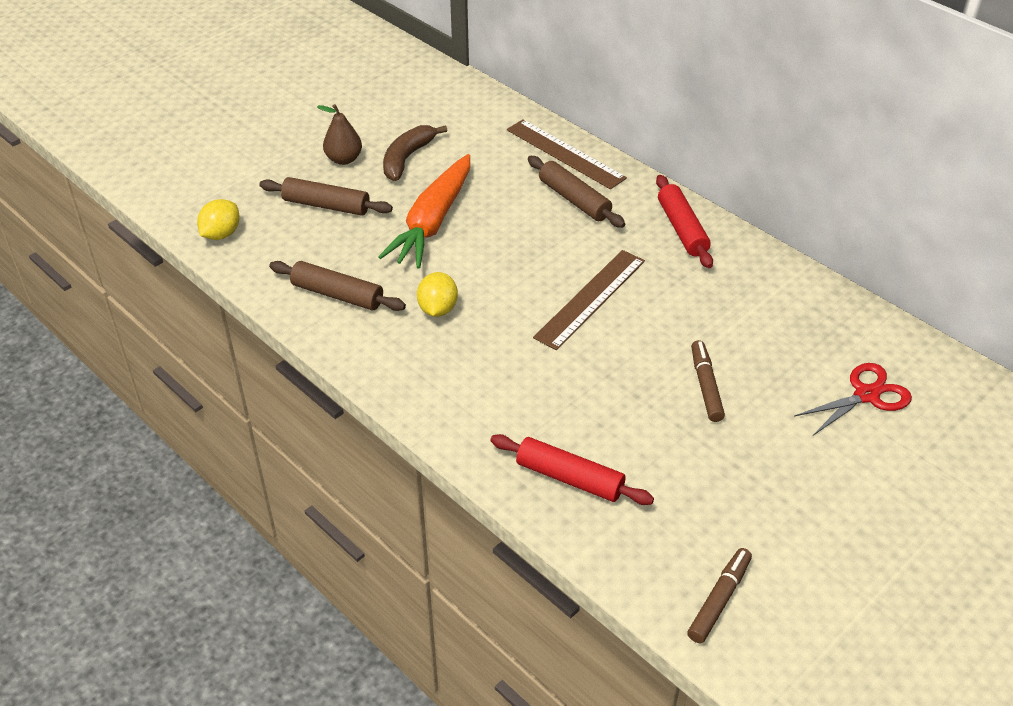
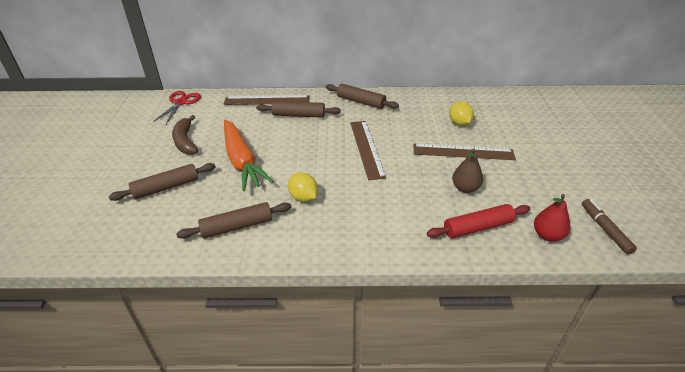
camera: 45 degrees left, 5 degrees down
yellow lemon [197,199,240,240] -> yellow lemon moved to [449,101,474,126]
brown pear [317,104,362,165] -> brown pear moved to [452,148,483,193]
red rolling pin [656,175,713,268] -> brown rolling pin [326,84,399,109]
brown marker [691,340,725,422] -> brown ruler [414,144,516,160]
red scissors [794,363,912,435] -> red scissors moved to [153,91,201,124]
none -> red pear [534,194,570,242]

